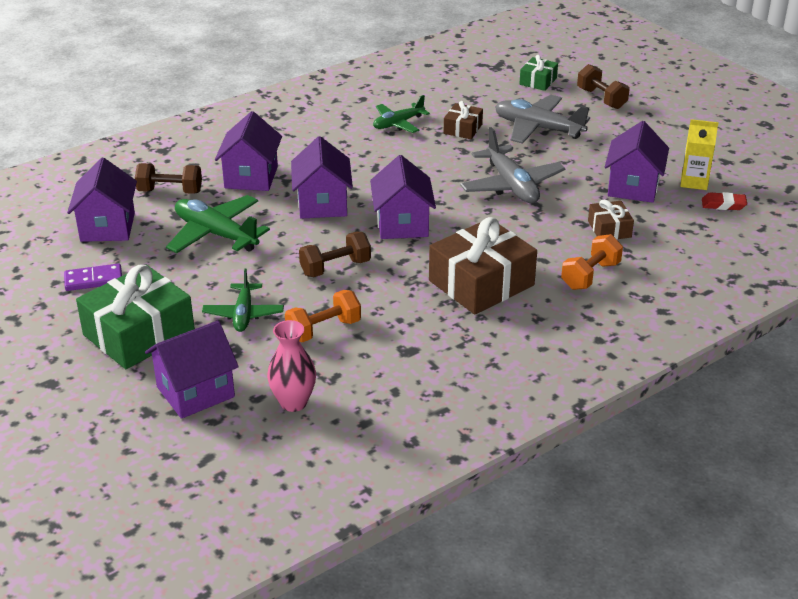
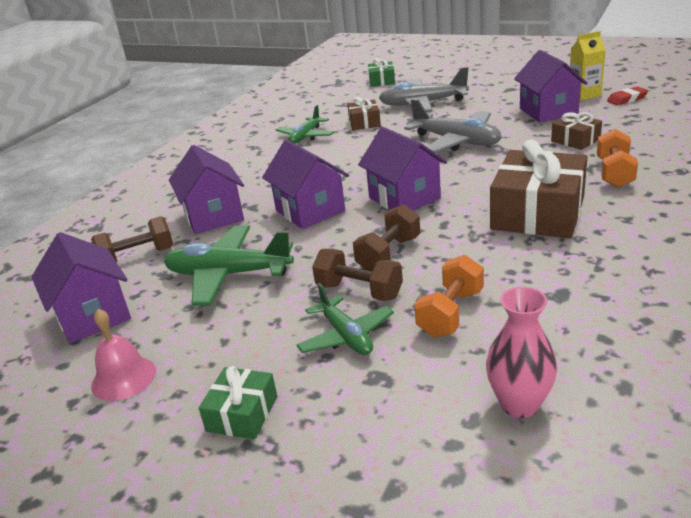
camera: 25 degrees left, 5 degrees down
purple domino [64,263,122,291] -> pink bell [91,309,156,401]
green gift [76,264,195,369] -> green gift [199,366,277,439], size x0.50
purple house [145,321,239,419] -> none
brown dumbbell [577,64,630,109] -> brown dumbbell moved to [312,249,403,301]

